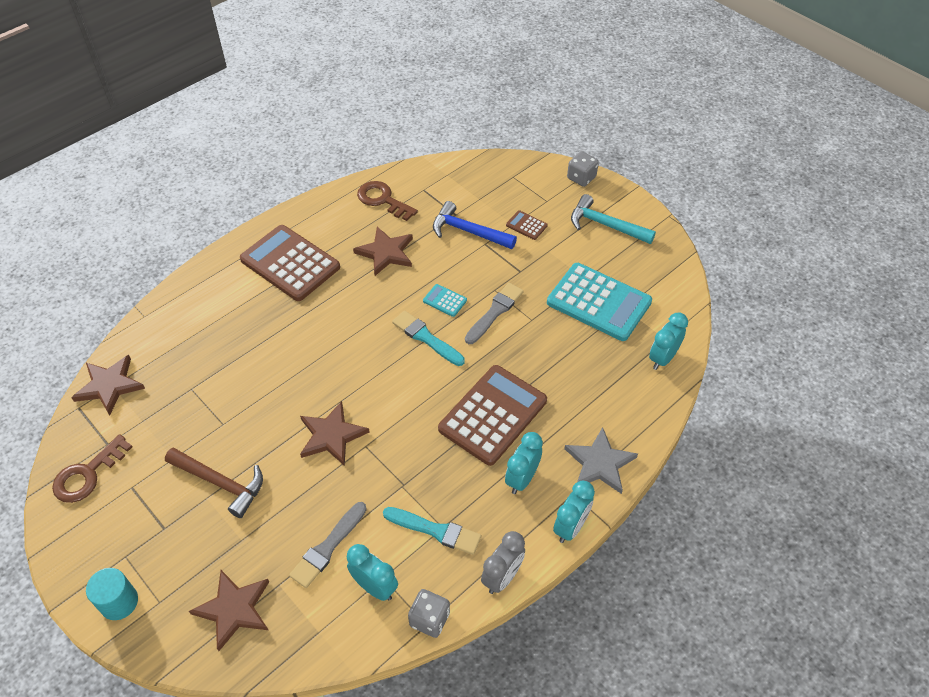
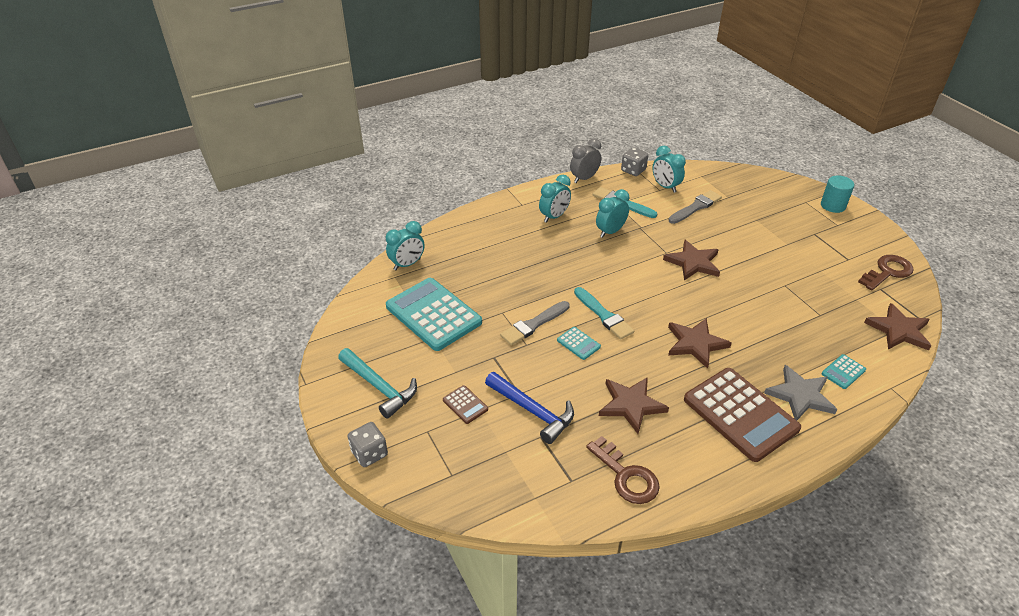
camera: 165 degrees left, 10 degrees down
brown hammer [165,447,263,518] -> none
brown star [189,570,269,651] -> brown star moved to [668,318,731,369]
brown calculator [438,365,547,466] -> none
turquoise clock [553,481,595,543] -> turquoise clock moved to [596,189,629,238]
grey star [564,427,638,494] -> grey star moved to [764,365,837,420]
none -> turquoise calculator [821,354,866,389]

